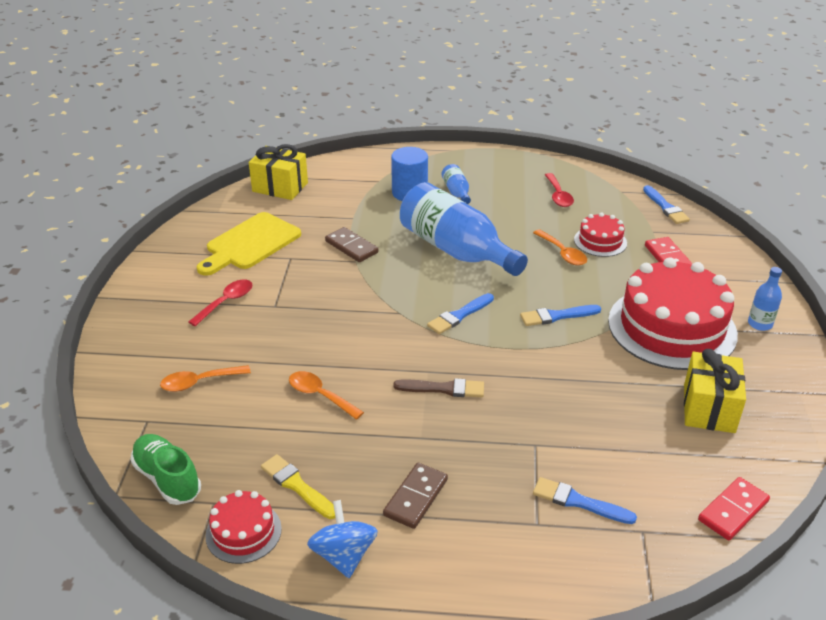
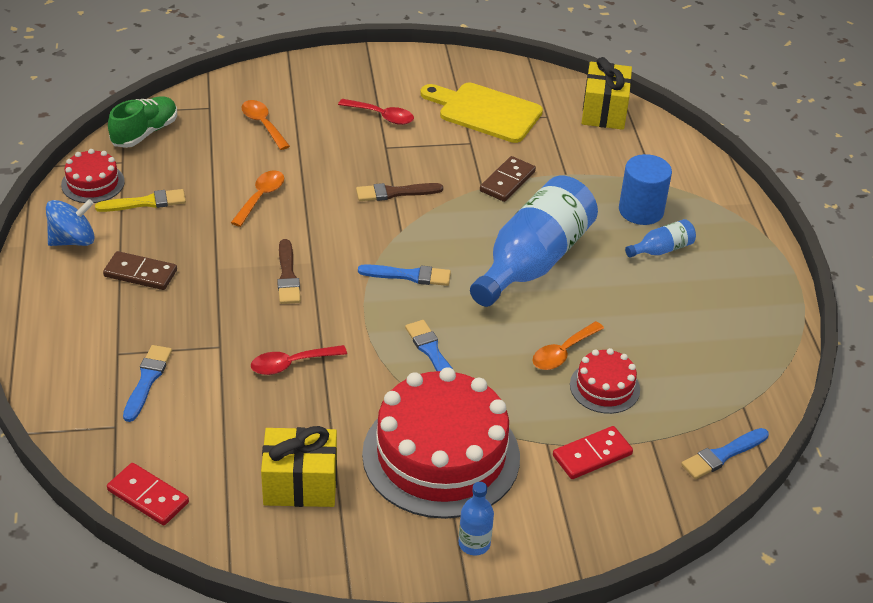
camera: 75 degrees right, 5 degrees up
yellow brush [261,454,335,519] -> yellow brush turned 45 degrees clockwise [95,189,186,212]
blue brush [427,293,494,334] -> blue brush turned 150 degrees clockwise [358,264,451,286]
red spoon [545,173,574,207] -> red spoon moved to [251,345,347,375]
none -> brown brush [356,183,443,201]

